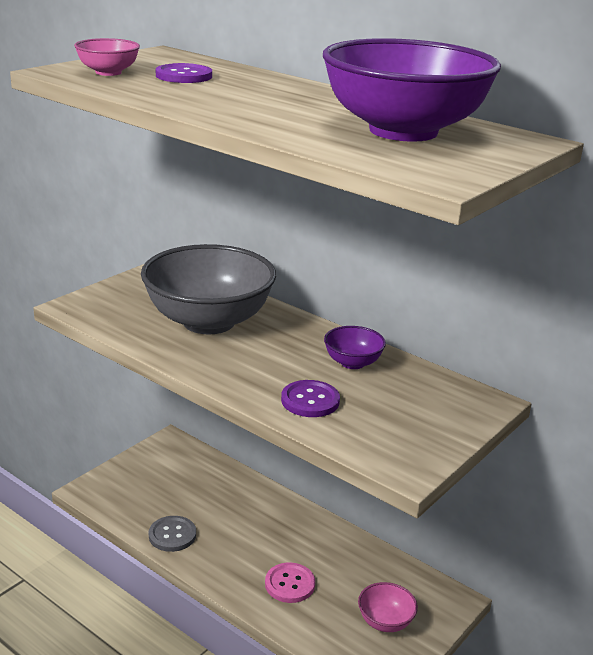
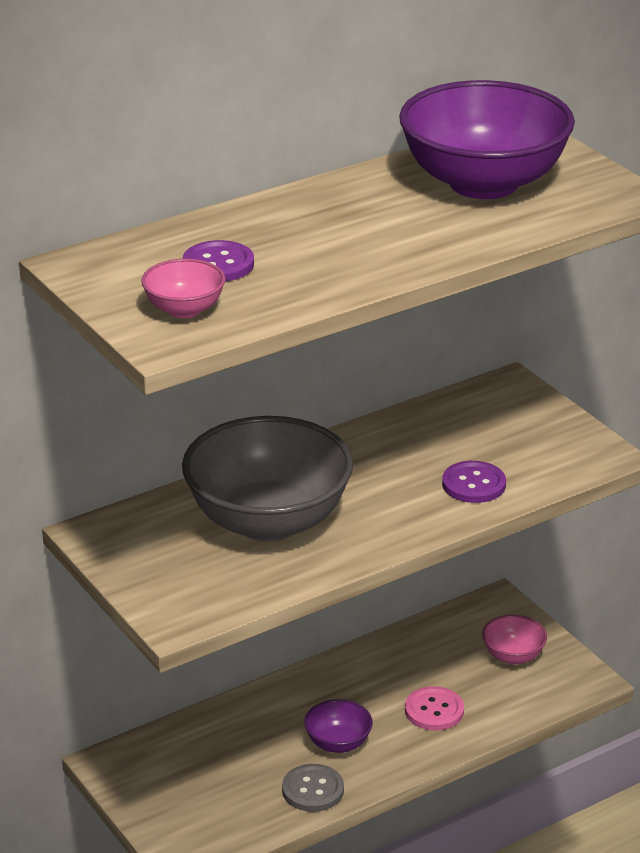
camera: 70 degrees left, 5 degrees up
purple bowl [324,326,386,369] -> purple bowl moved to [304,699,373,753]

